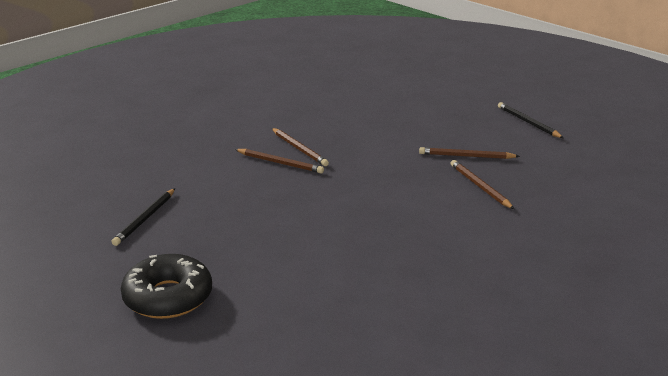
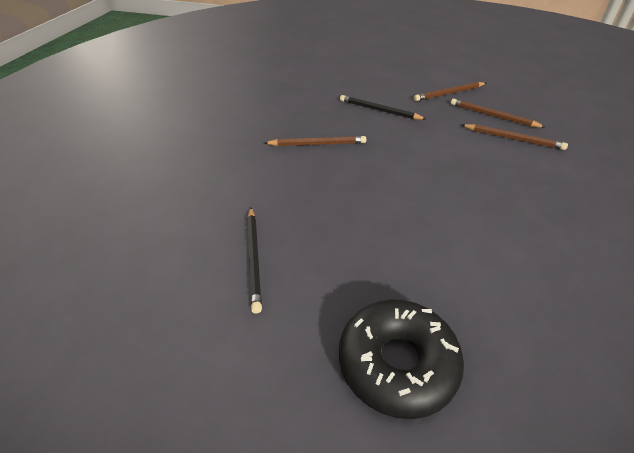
camera: 30 degrees left, 15 degrees up
brown pencil [272,128,329,166] -> brown pencil moved to [462,124,568,150]
black pencil [498,102,564,138] -> black pencil moved to [340,95,426,120]

